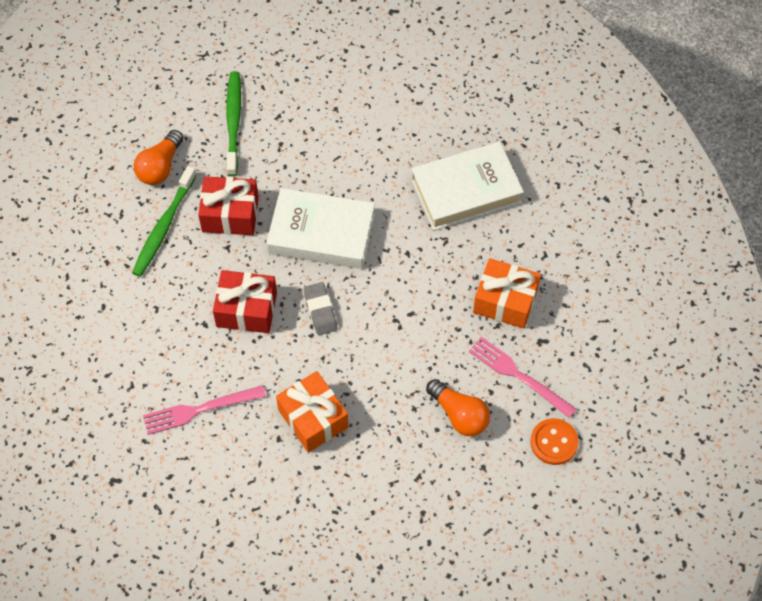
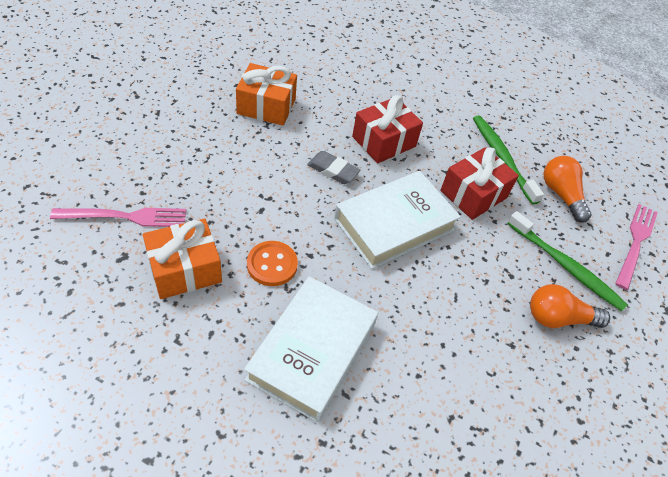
camera: 130 degrees right, 10 degrees down
pink fork [143,385,266,435] -> pink fork moved to [615,204,658,290]
orange light bulb [426,379,490,436] -> orange light bulb moved to [530,284,610,328]
orange button [530,418,579,465] -> orange button moved to [247,241,298,286]

